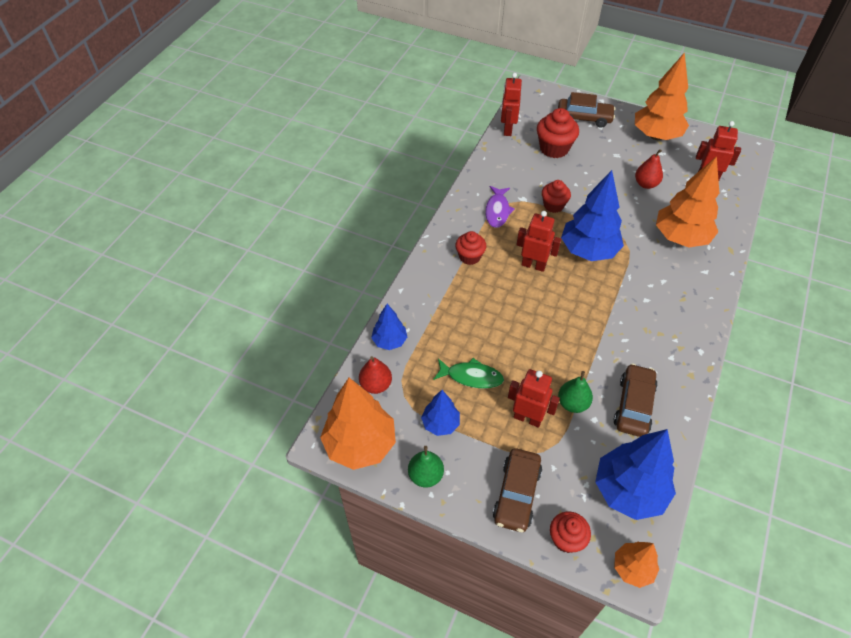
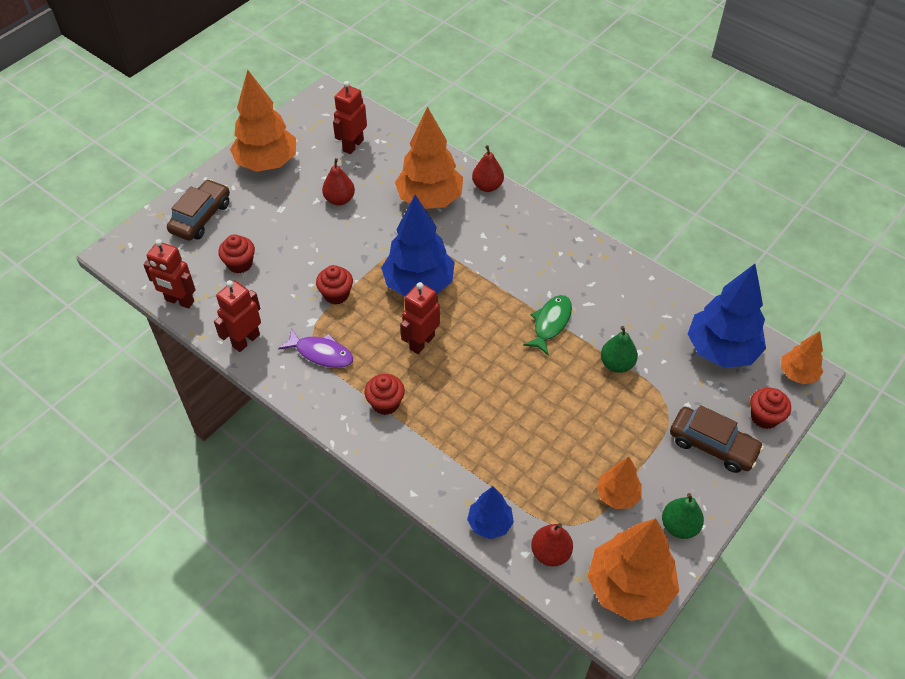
camera: 75 degrees left, 0 degrees up
blue tree [421,390,460,436] -> orange tree [596,457,642,509]
green fish [433,358,504,389] -> green fish moved to [523,295,572,356]
red robot [508,369,560,428] -> red robot moved to [214,280,261,352]
red cupcake [537,108,579,158] -> red cupcake [218,234,255,273], size x0.65
brown car [614,363,658,437] -> none
none -> red pear [472,145,504,192]

